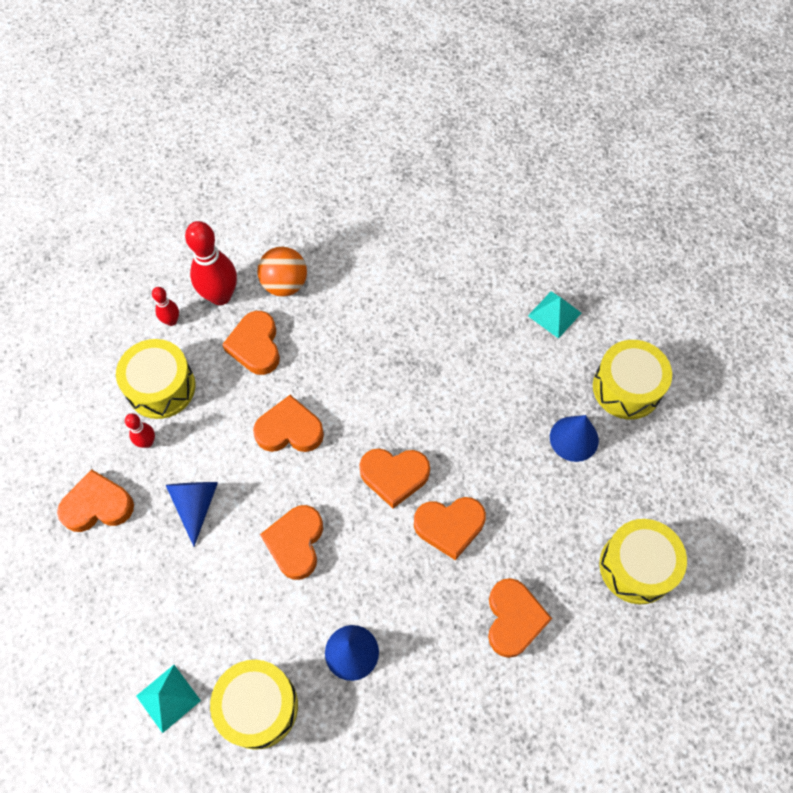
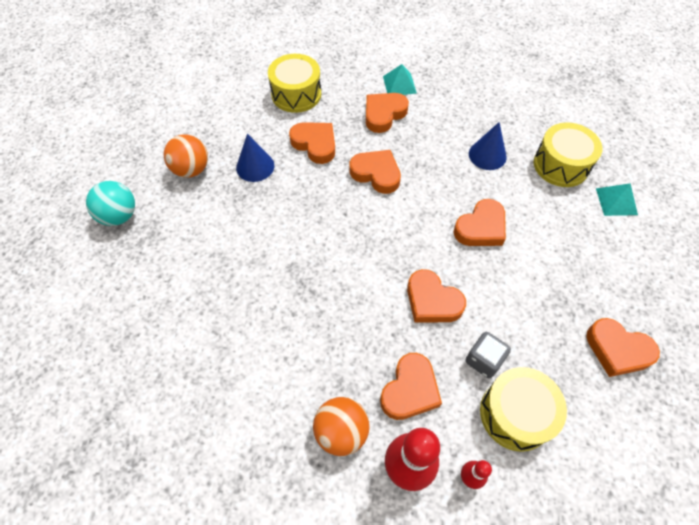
camera: 140 degrees left, 5 degrees down
red bowling pin [125,413,155,448] -> none
blue cone [166,482,218,547] -> none
orange heart [359,448,430,508] -> orange heart moved to [289,122,335,164]
turquoise pyramid [528,291,581,339] -> turquoise pyramid moved to [383,64,417,95]
yellow drum [593,340,672,420] -> orange ball [164,134,208,178]
none -> turquoise ball [86,181,135,226]
none -> grey dice [466,332,511,378]

